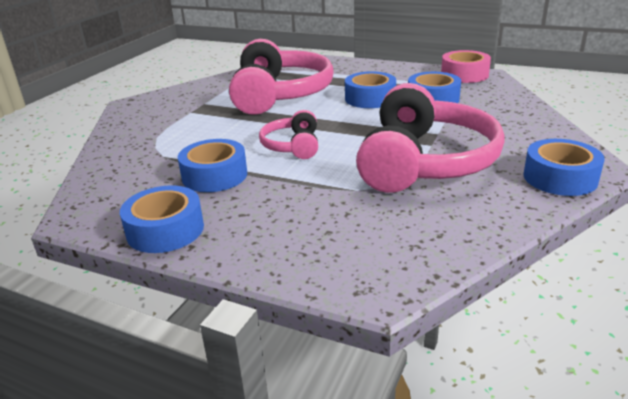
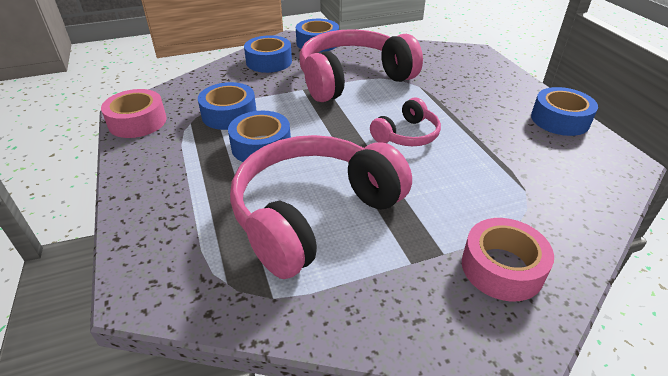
camera: 135 degrees left, 10 degrees up
blue tape [178,139,248,192] -> blue tape moved to [244,35,292,73]
none -> pink tape [462,218,554,301]

